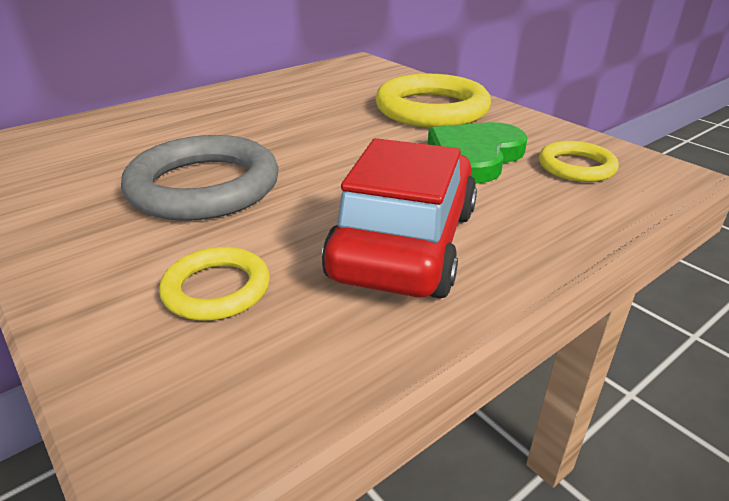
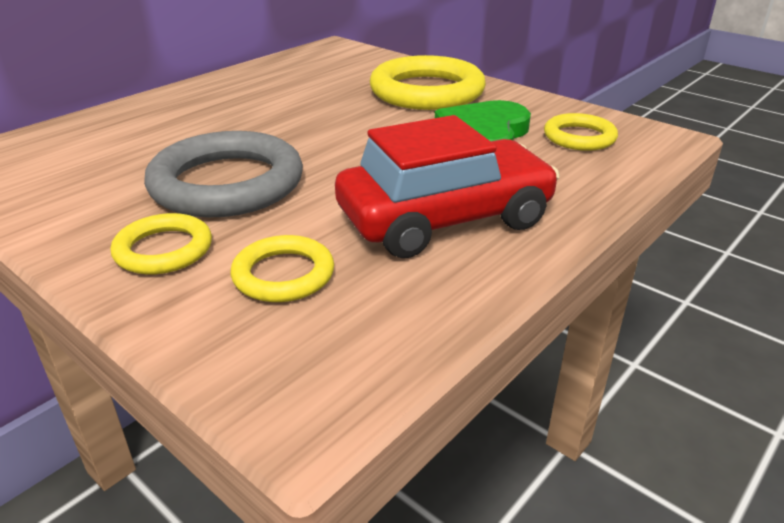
camera: 10 degrees left, 0 degrees up
red car [322,138,477,299] -> red car turned 60 degrees clockwise [335,115,560,258]
none -> yellow ring [110,213,212,274]

